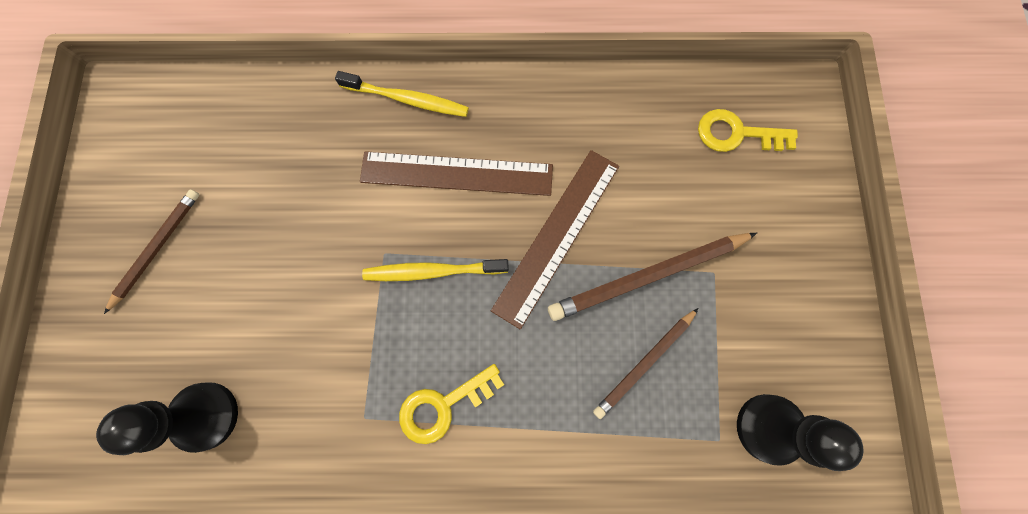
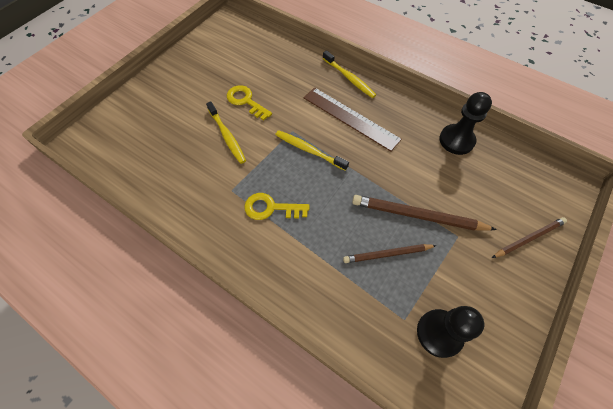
camera: 35 degrees right, 15 degrees down
black pawn [96,382,238,455] -> black pawn moved to [439,92,492,155]
brown pencil [104,189,199,314] -> brown pencil moved to [492,217,567,258]
brown ruler [491,150,619,330] -> none
yellow key [698,109,798,152] -> yellow key moved to [227,85,272,121]
none -> yellow toothbrush [206,101,246,164]

